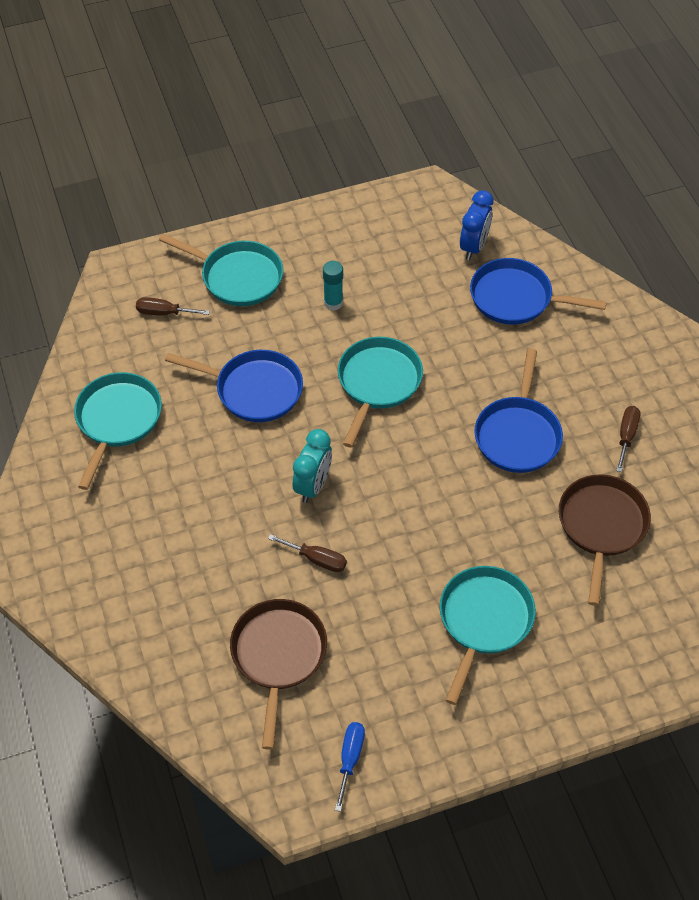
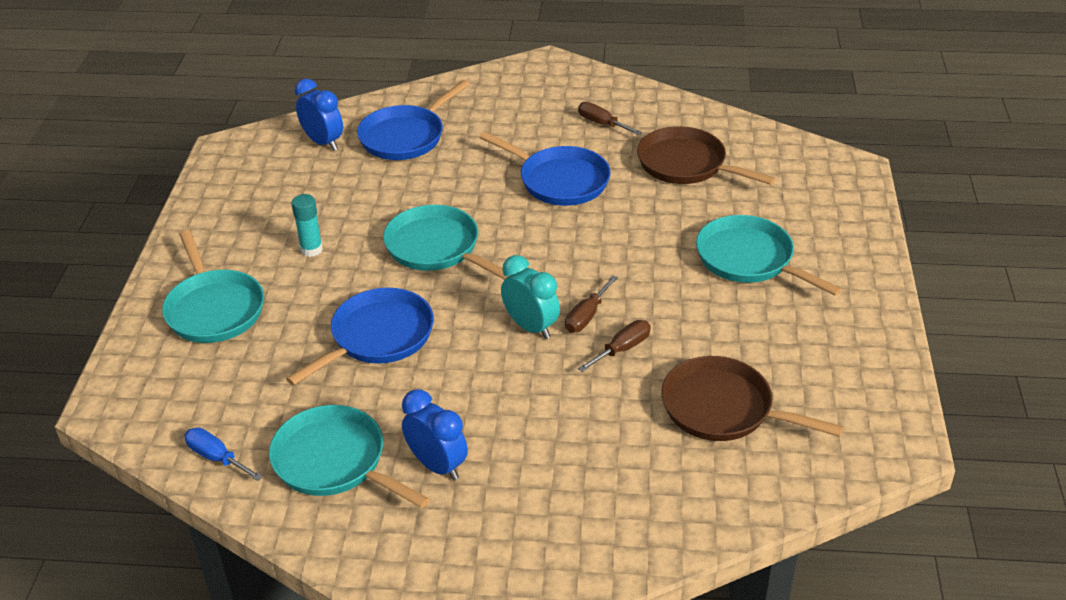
camera: 65 degrees left, 15 degrees down
brown screwdriver [136,297,210,316] -> brown screwdriver moved to [565,275,618,333]
turquoise pan [159,234,283,306] -> turquoise pan turned 105 degrees clockwise [162,230,264,343]
blue screwdriver [335,722,365,812] -> blue screwdriver moved to [184,427,263,481]
none -> blue clock [402,389,468,480]

